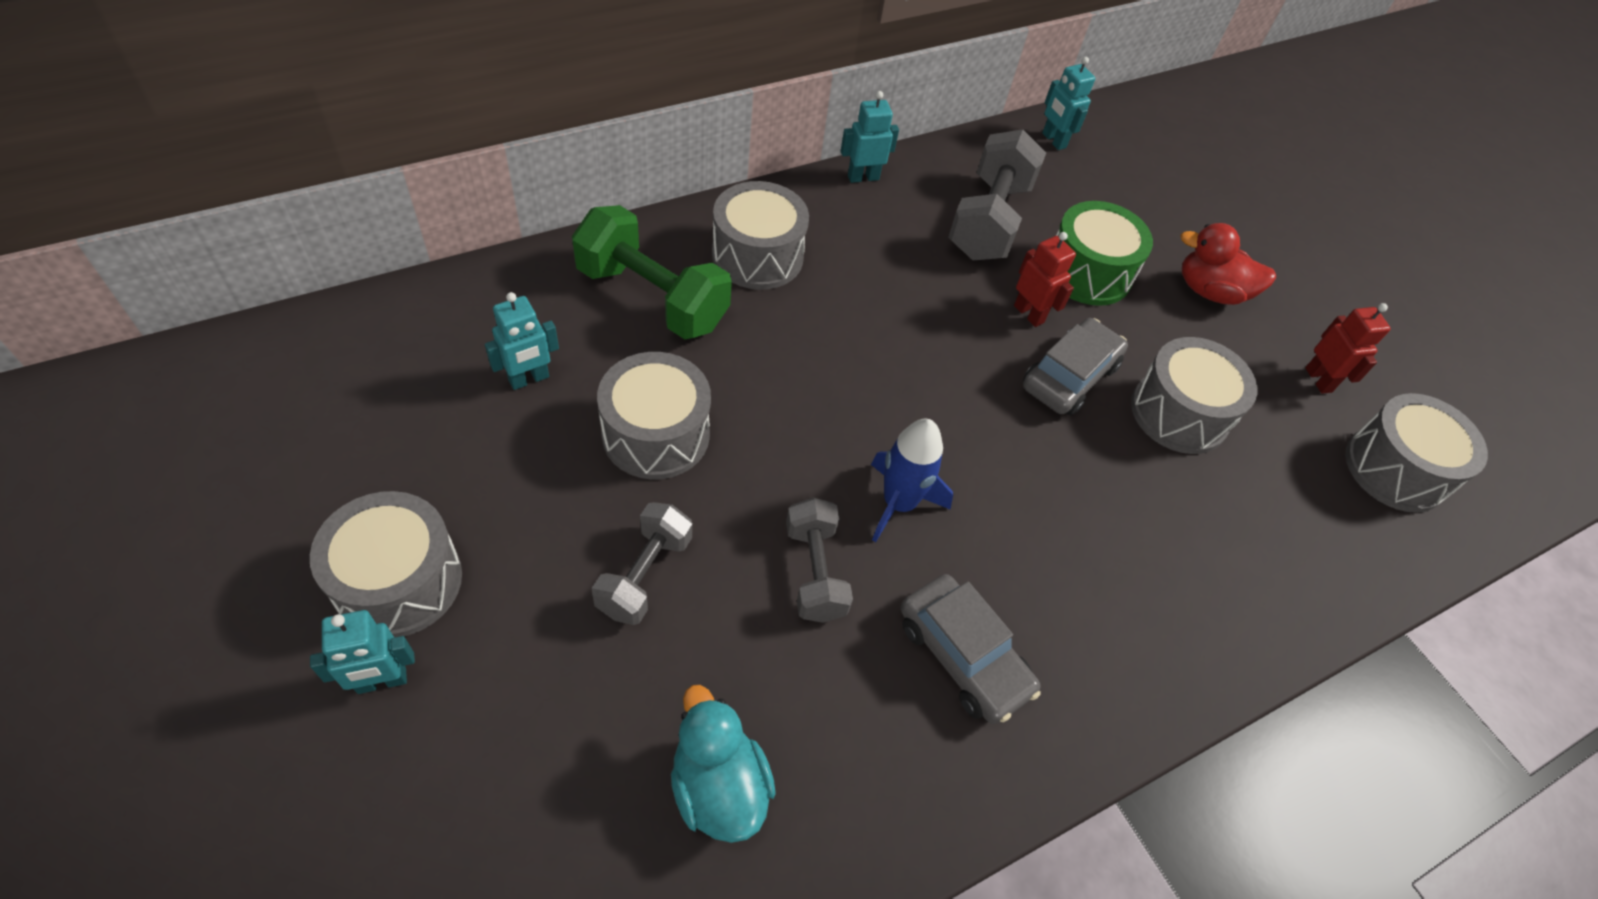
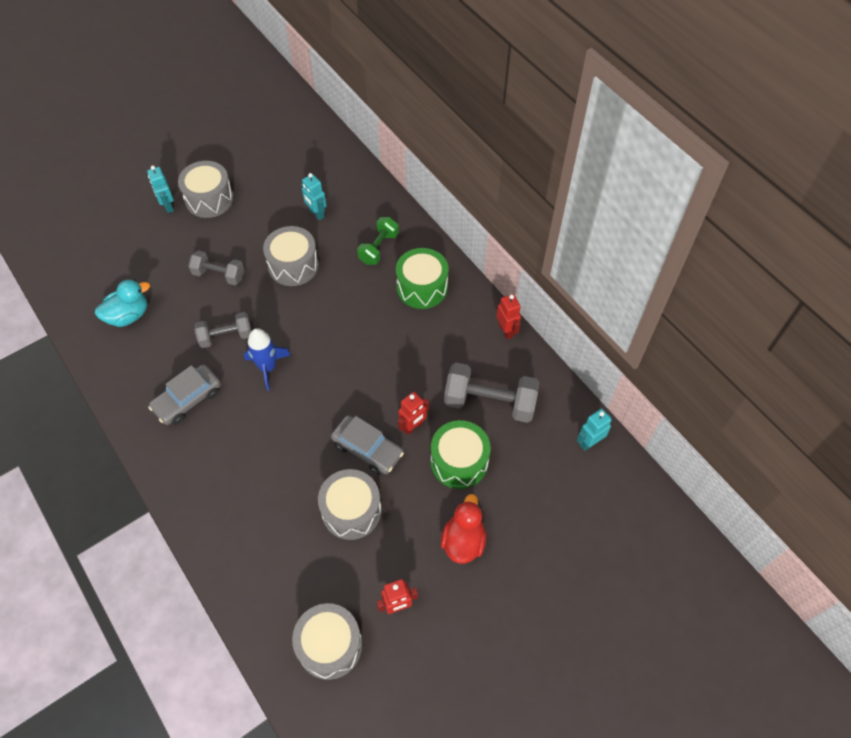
camera: 90 degrees right, 5 degrees up
green dumbbell [572,205,732,339] -> green dumbbell [357,217,399,265], size x0.62
grey drum [712,181,809,290] -> green drum [396,248,449,309]
turquoise robot [841,91,899,183] -> red robot [496,294,521,339]

